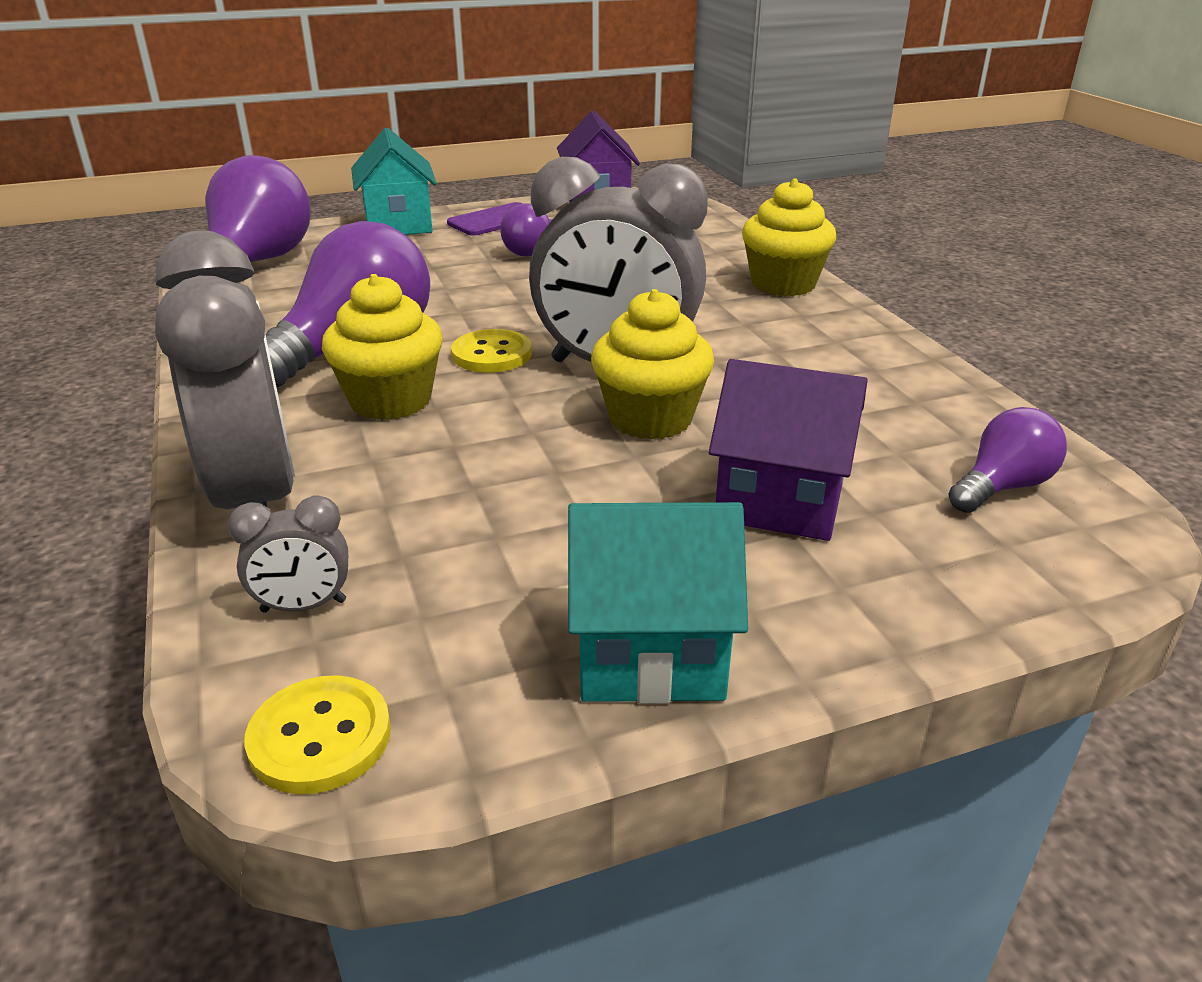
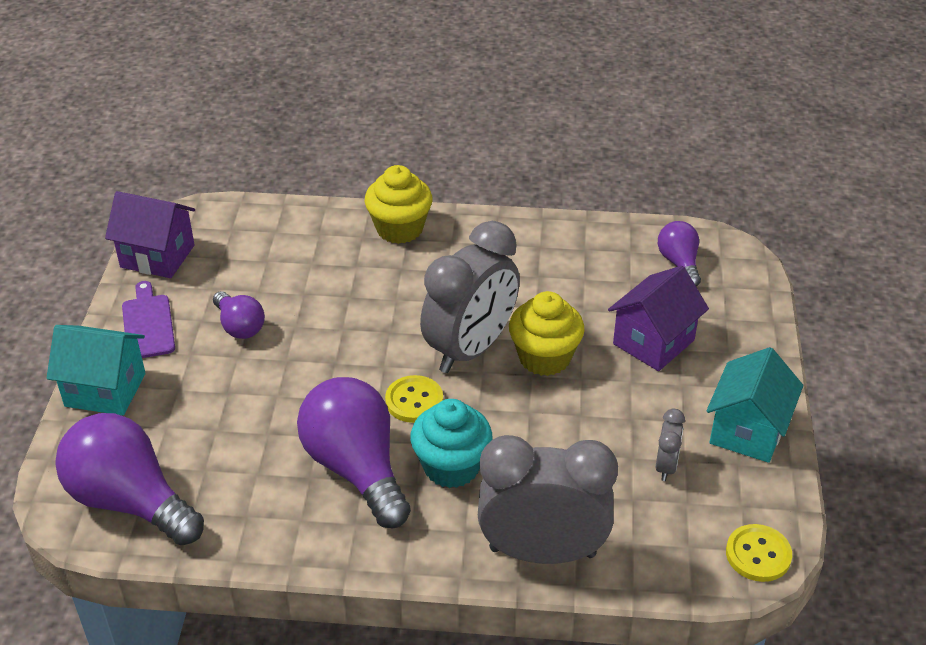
camera: 65 degrees left, 10 degrees up
grey clock [228,495,348,613] -> grey clock moved to [655,409,685,481]
yellow cupcake [322,274,443,420] -> turquoise cupcake [410,399,492,488]

